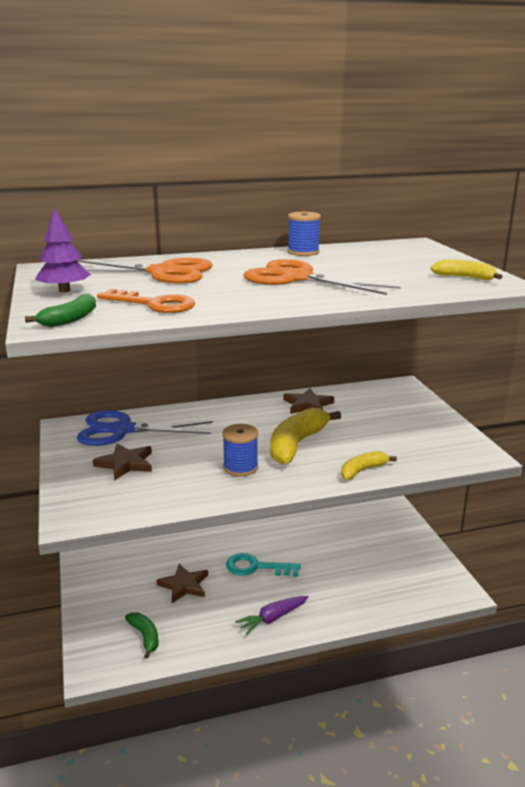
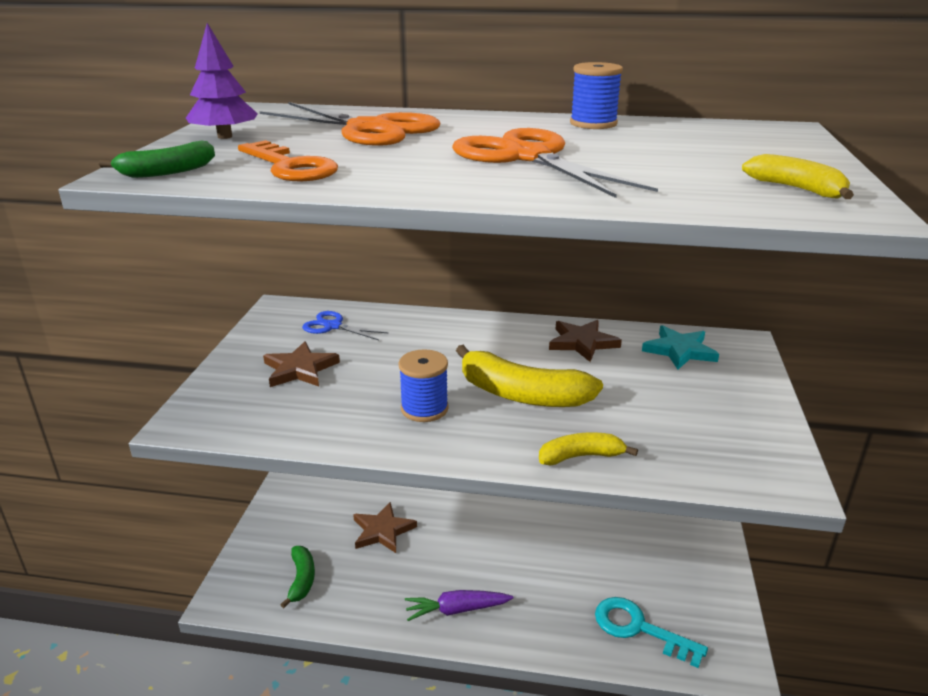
camera: 25 degrees right, 5 degrees up
blue scissors [77,410,213,446] -> blue scissors [302,311,388,340], size x0.52
turquoise key [226,553,301,577] -> turquoise key moved to [595,597,708,668]
yellow banana [270,408,341,465] -> yellow banana turned 120 degrees counterclockwise [456,345,603,407]
none -> turquoise star [642,325,719,370]

